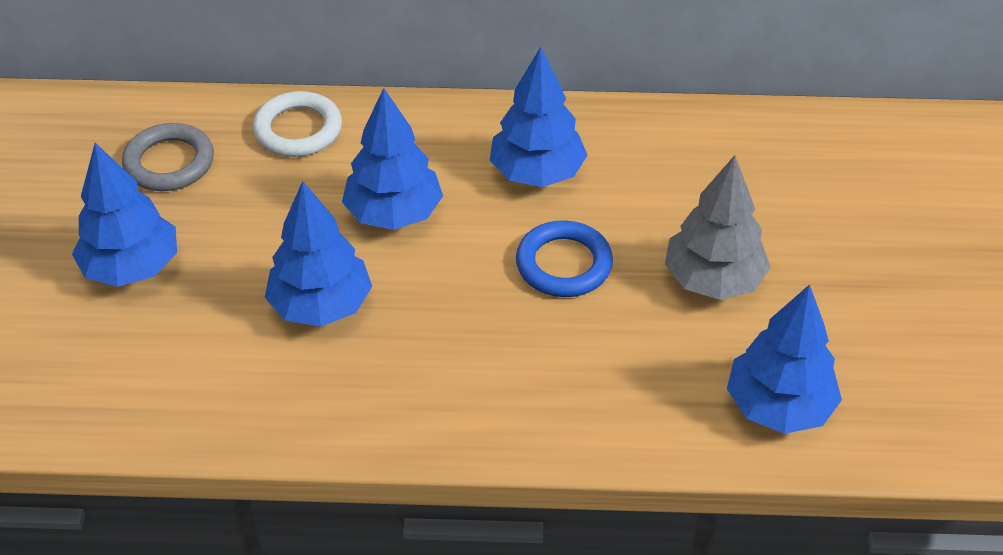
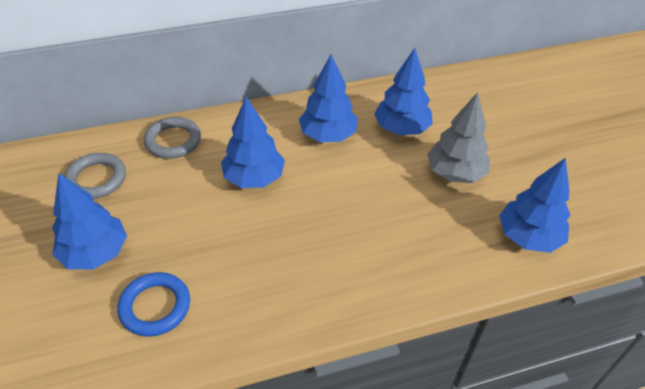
camera: 20 degrees left, 0 degrees up
white ring [253,91,342,157] -> grey ring [144,117,201,159]
blue tree [265,181,372,327] -> blue tree moved to [374,48,433,135]
blue ring [516,220,613,297] -> blue ring moved to [117,272,190,337]

